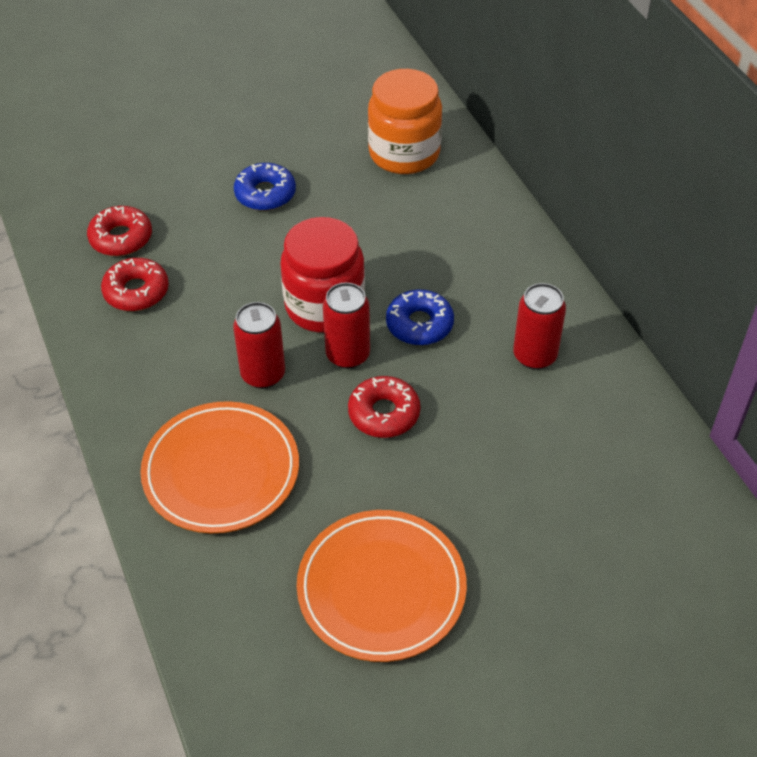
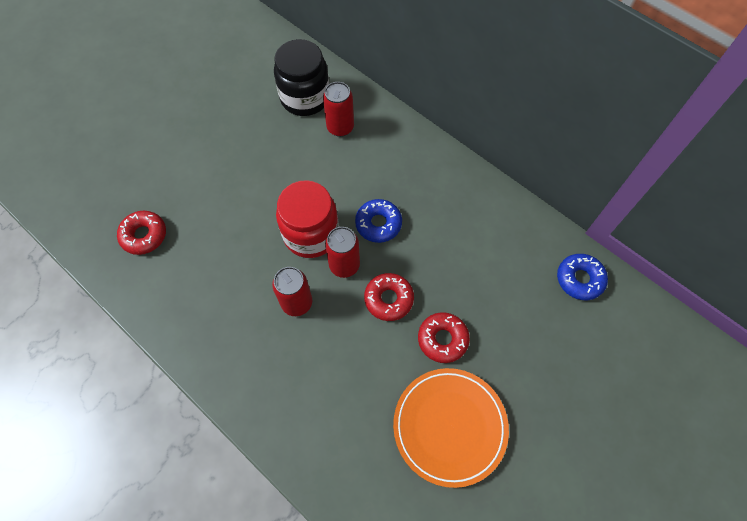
camera: 25 degrees left, 15 degrees up
red donut [101,258,169,311] -> red donut moved to [418,312,470,363]
orange plate [140,401,299,533] -> none
blue donut [234,163,296,211] -> blue donut moved to [557,254,608,300]
orange jar [368,69,442,174] -> black jar [274,39,329,116]
red can [513,283,566,370] -> red can moved to [323,82,354,137]

